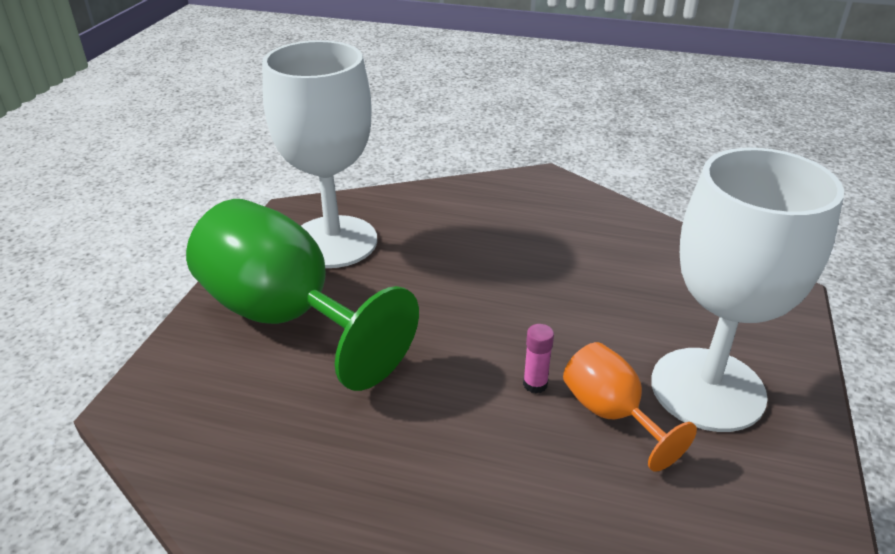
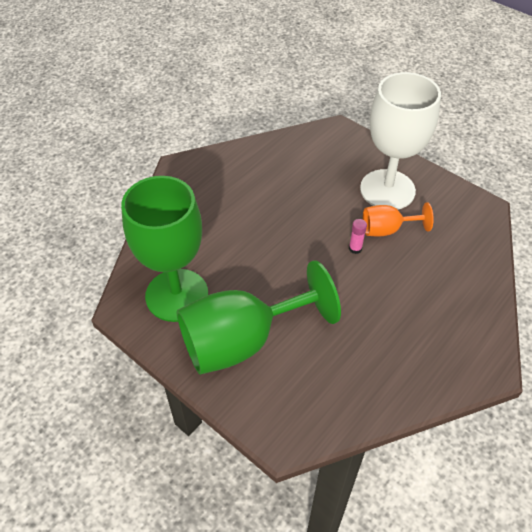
camera: 65 degrees left, 15 degrees up
white goblet [262,40,377,268] -> green goblet [121,176,208,322]

